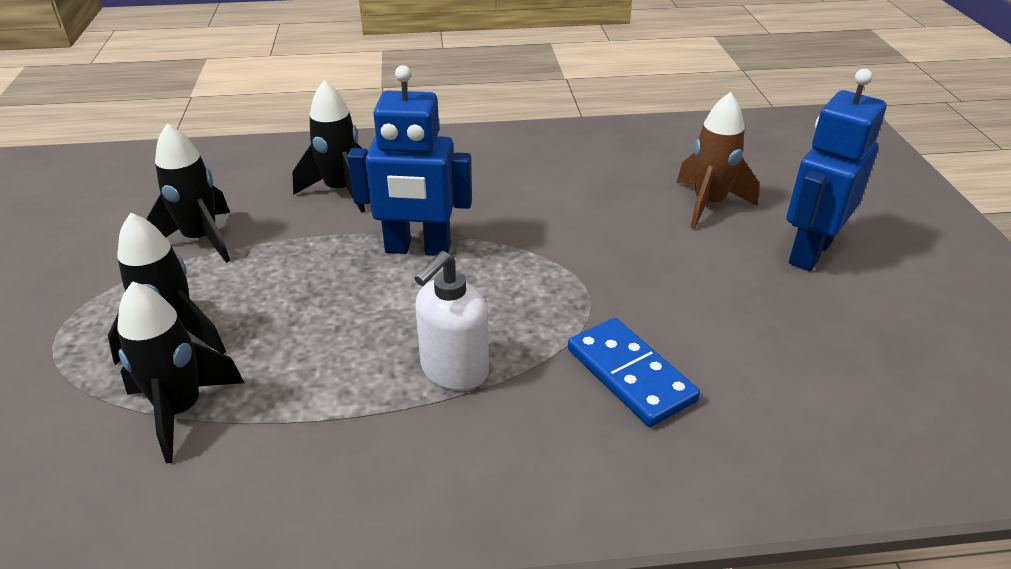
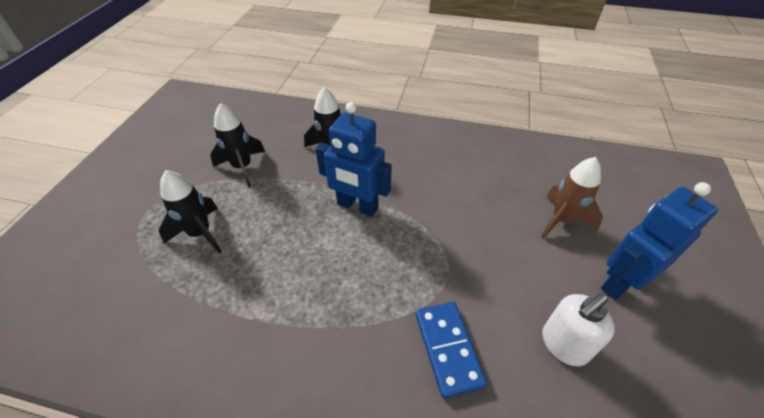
camera: 20 degrees right, 10 degrees up
black rocket [117,281,244,464] -> none
white soap dispenser [414,251,489,391] -> white soap dispenser moved to [542,293,615,366]

